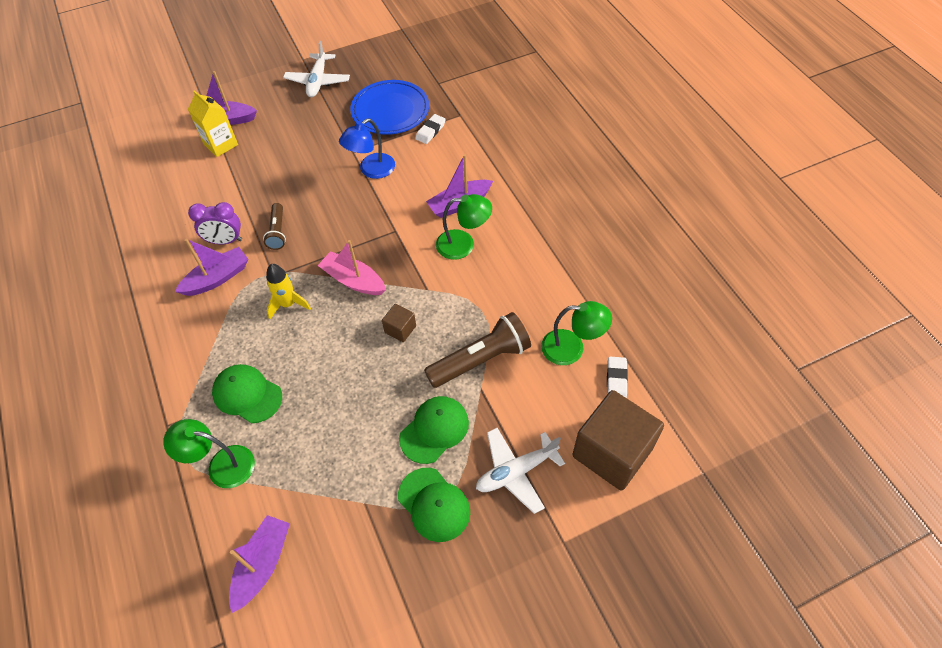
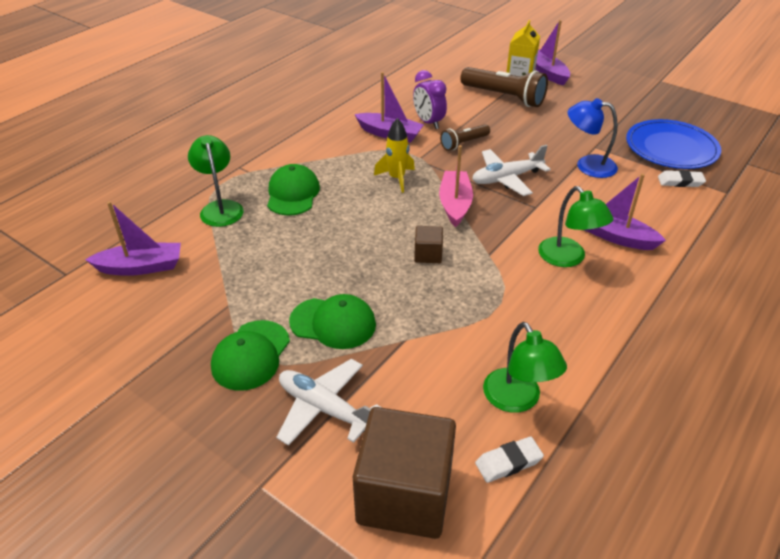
camera: 60 degrees right, 15 degrees down
white plane [283,41,350,97] -> white plane moved to [472,145,551,196]
brown flashlight [424,312,531,388] -> brown flashlight moved to [460,67,548,107]

